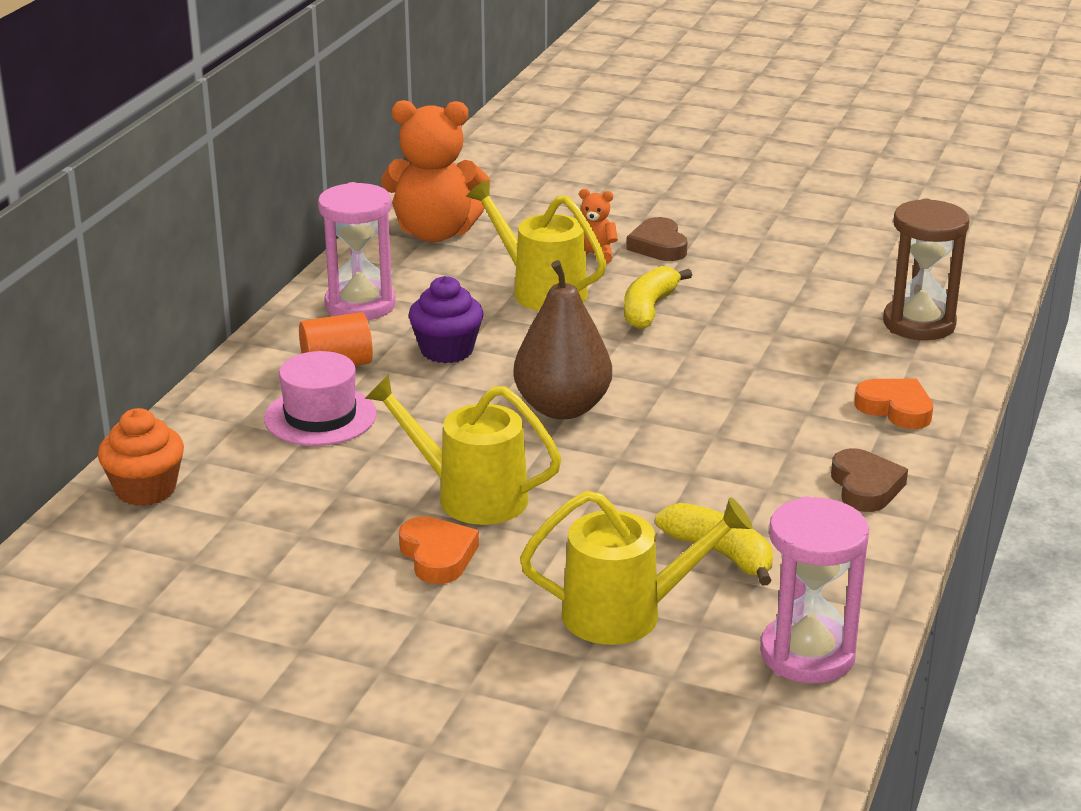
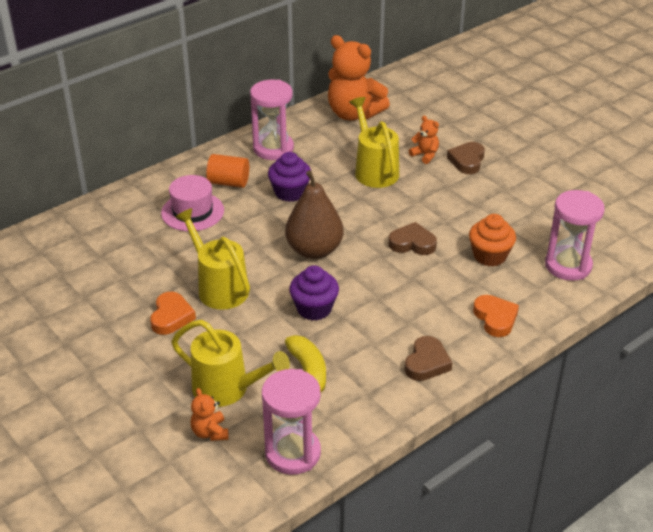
camera: 30 degrees right, 10 degrees up
orange cupcake [98,408,184,506] -> orange cupcake moved to [469,214,516,266]
yellow banana [624,266,692,329] -> none
brown hourglass [883,199,969,340] -> pink hourglass [545,190,605,281]
none -> orange teddy bear [191,388,228,441]
none -> purple cupcake [289,265,339,321]
none -> brown heart [388,222,437,255]

